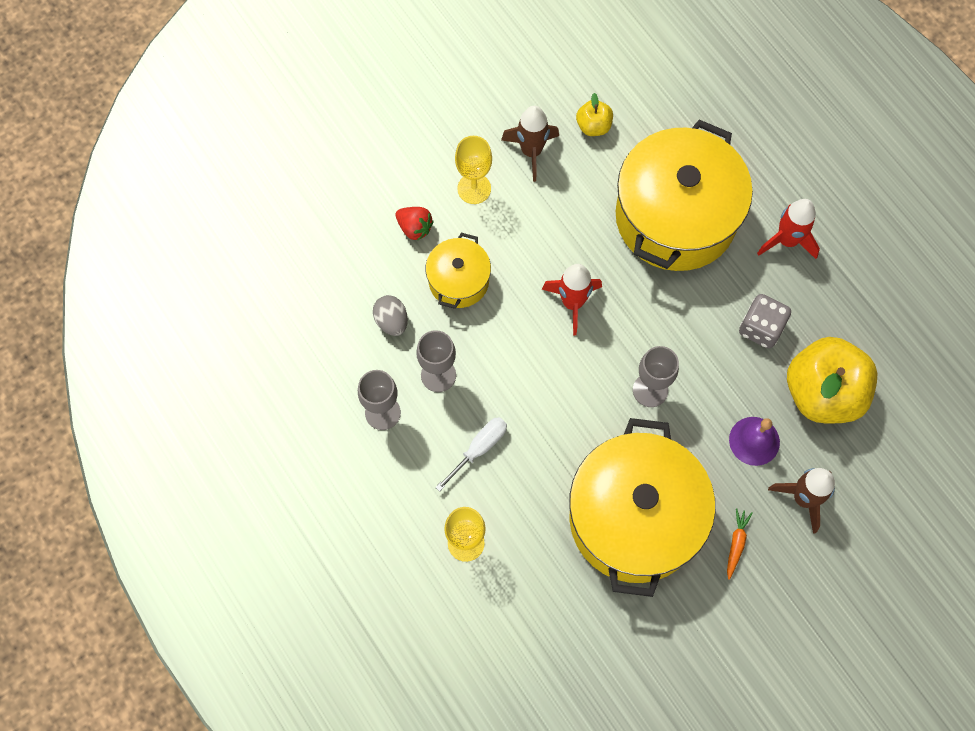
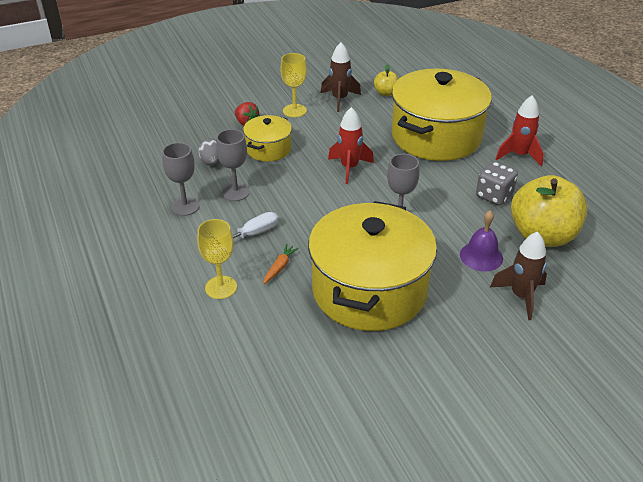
camera: 10 degrees right, 30 degrees down
orange carrot [727,508,753,580] -> orange carrot moved to [263,244,299,284]

